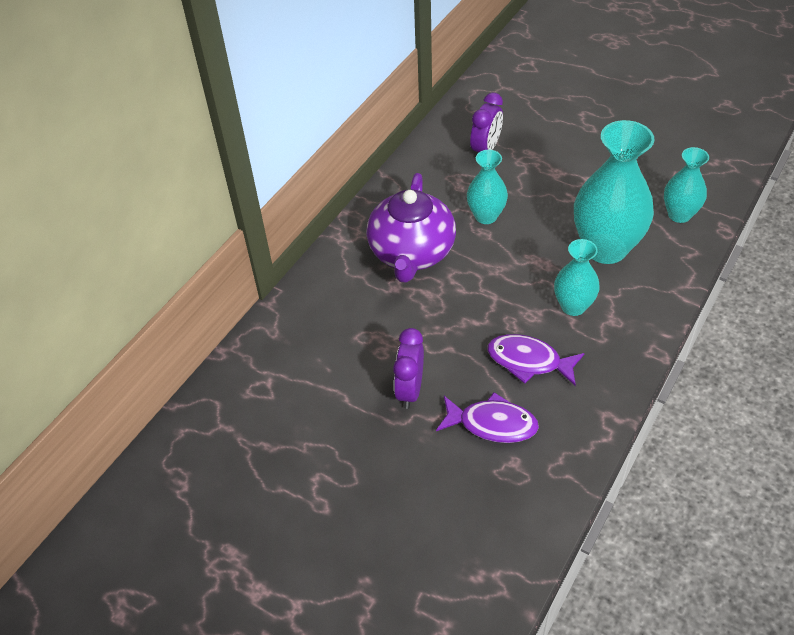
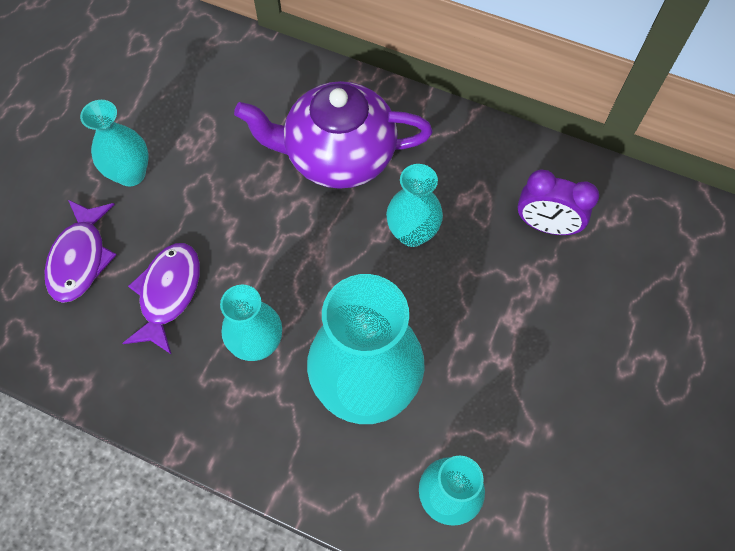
camera: 80 degrees right, 15 degrees up
purple clock [393,328,424,409] -> turquoise vase [80,100,149,186]

